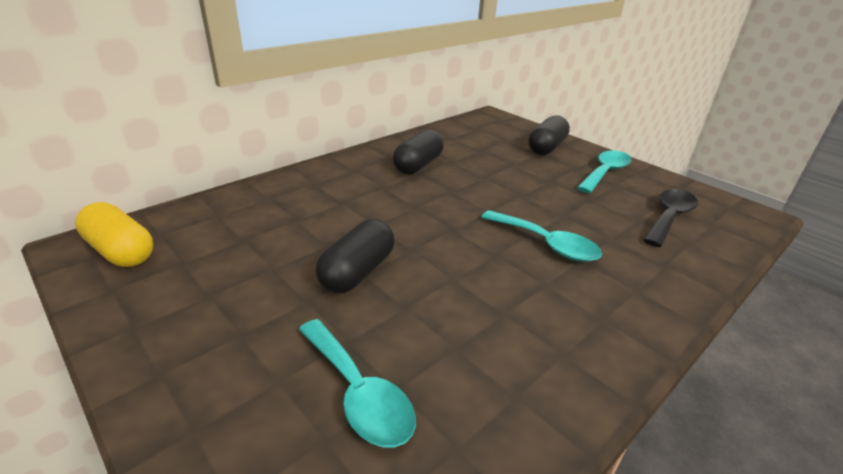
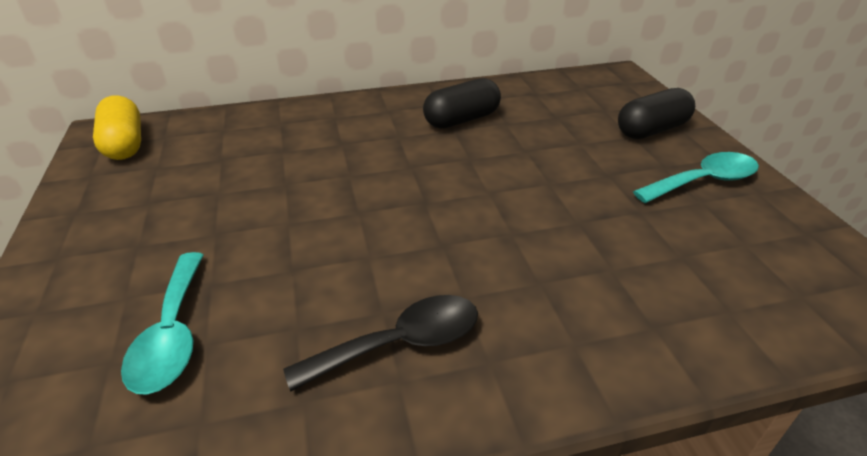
camera: 30 degrees right, 5 degrees up
black capsule [316,219,395,293] -> none
turquoise spoon [481,210,602,262] -> none
black spoon [643,189,698,247] -> black spoon moved to [283,295,478,391]

